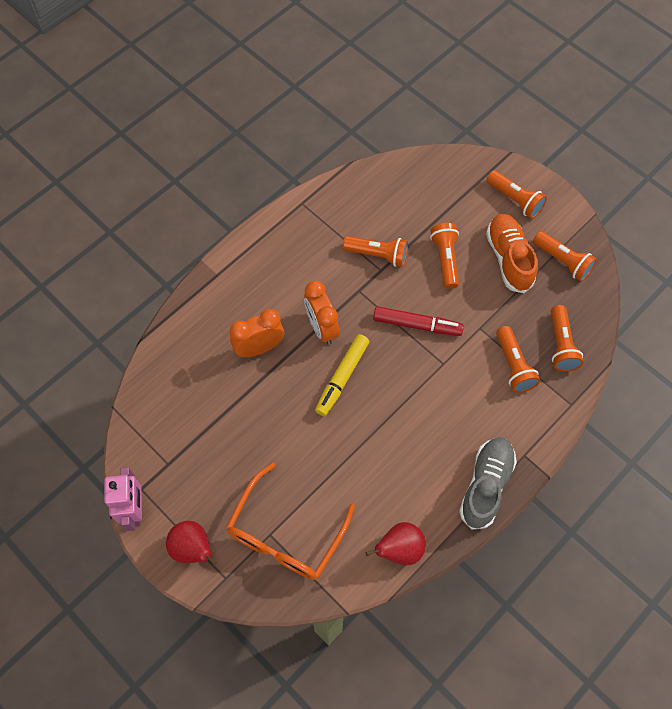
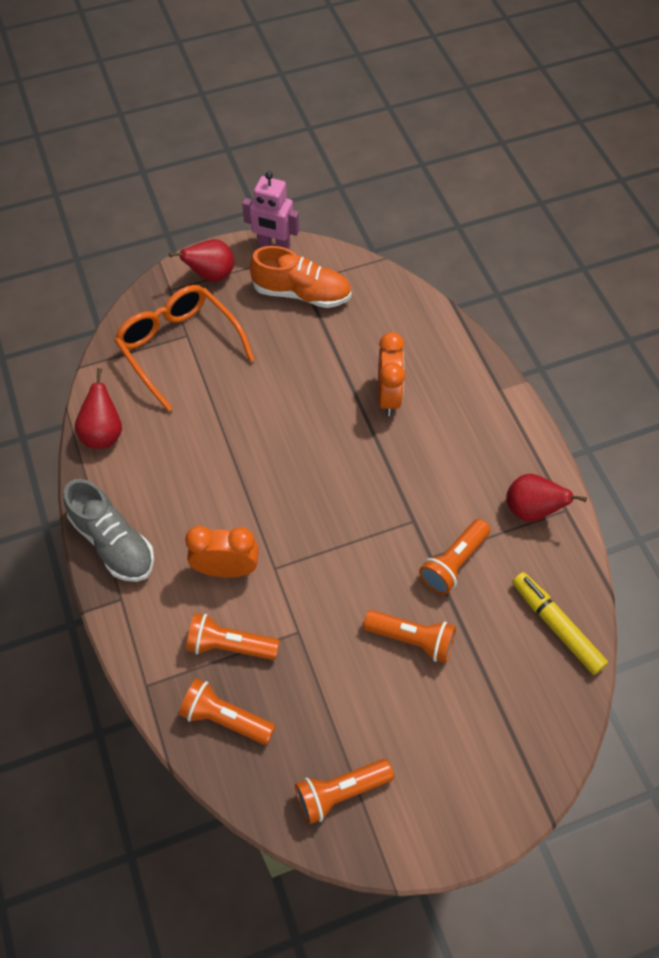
camera: 115 degrees right, 5 degrees down
orange clock [304,281,339,345] -> orange clock moved to [185,526,259,577]
yellow marker [315,334,370,416] -> yellow marker moved to [512,572,608,675]
red marker [373,306,464,336] -> none
orange flashlight [486,170,547,219] -> none
orange shoe [486,214,537,293] -> orange shoe moved to [250,246,351,308]
none -> red pear [506,474,587,522]

